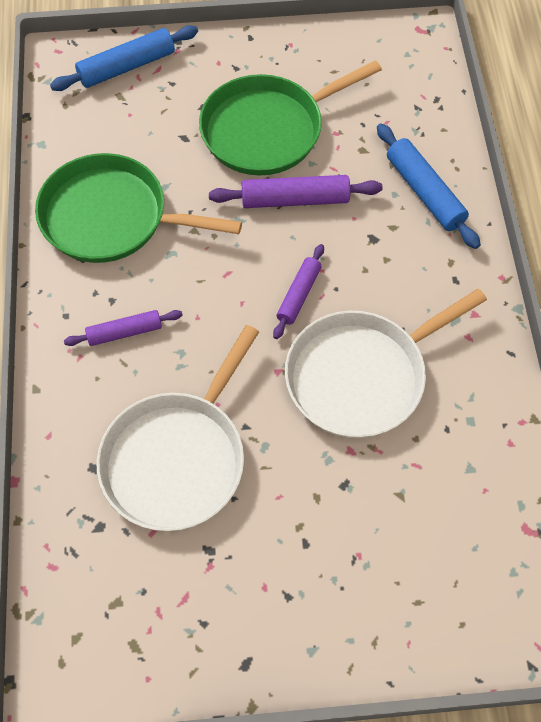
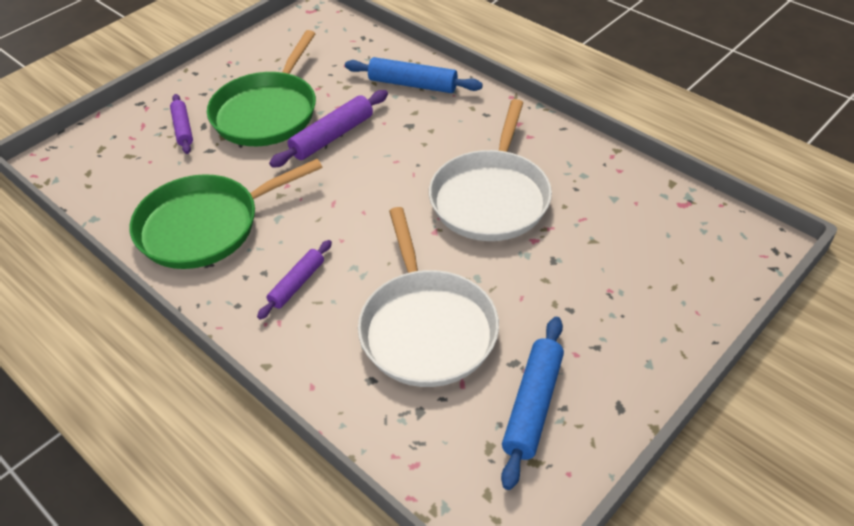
camera: 40 degrees left, 15 degrees down
blue rolling pin [50,25,198,91] -> blue rolling pin moved to [501,317,564,490]
purple rolling pin [273,244,324,339] -> purple rolling pin moved to [170,94,193,154]

